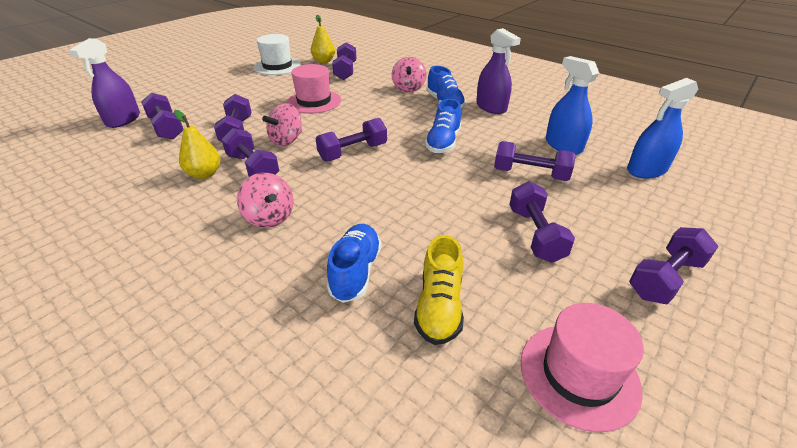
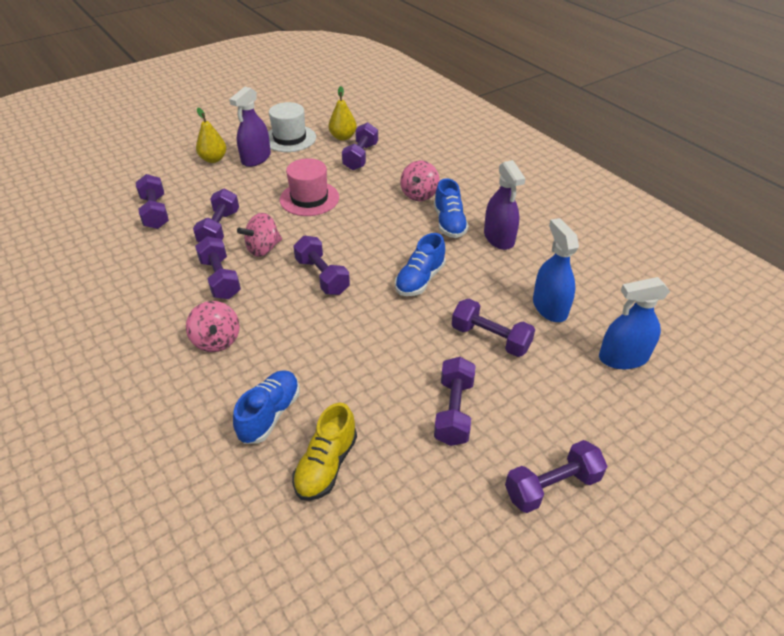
camera: 15 degrees right, 5 degrees up
purple spray bottle [69,38,140,128] -> purple spray bottle moved to [229,87,271,167]
yellow pear [174,110,221,179] -> yellow pear moved to [196,108,226,163]
purple dumbbell [315,118,387,162] -> purple dumbbell turned 75 degrees clockwise [293,236,350,295]
pink hat [521,303,644,432] -> none

